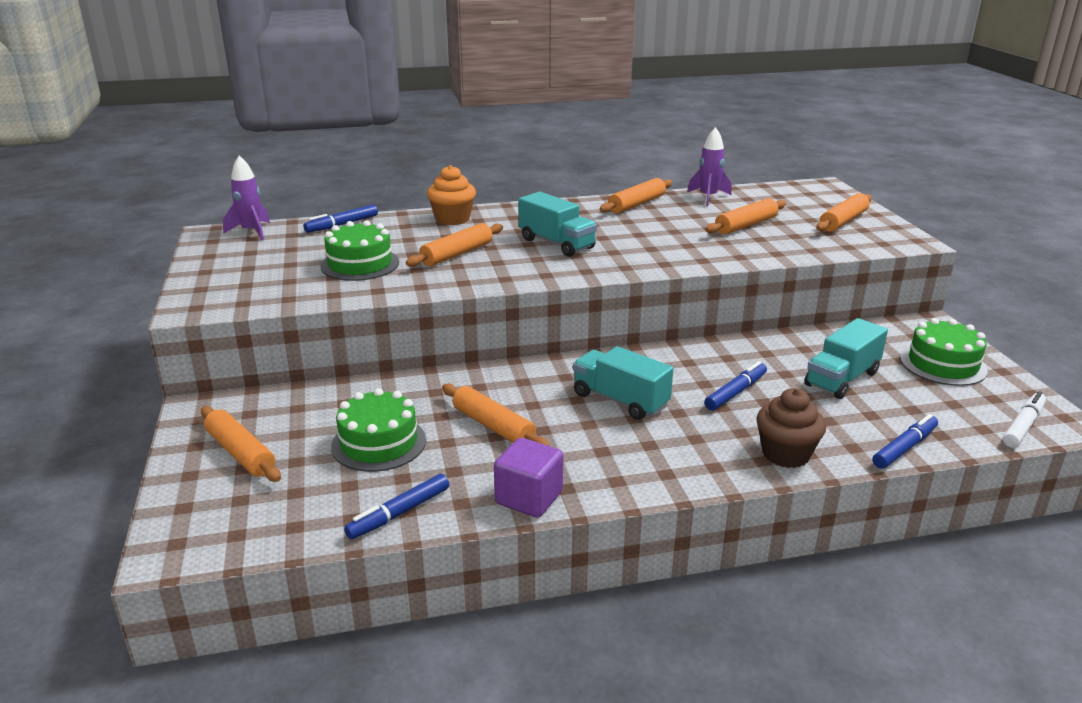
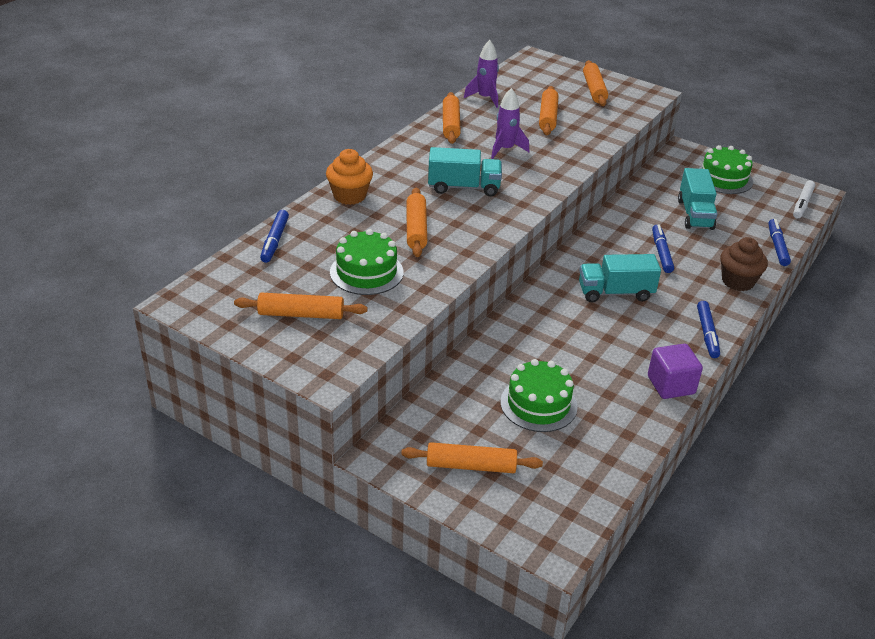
camera: 45 degrees left, 10 degrees up
purple rocket [223,155,270,240] -> purple rocket moved to [491,88,529,159]
blue marker [344,474,449,539] -> blue marker moved to [697,301,720,358]
orange rolling pin [442,384,550,446] -> orange rolling pin moved to [234,293,367,319]
white marker [1003,391,1046,448] -> white marker turned 150 degrees counterclockwise [793,180,815,218]

